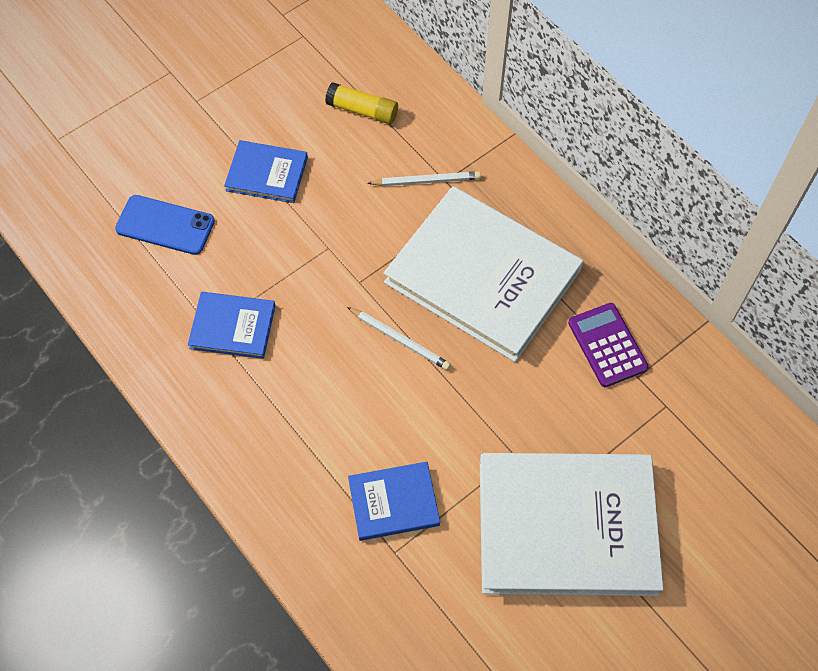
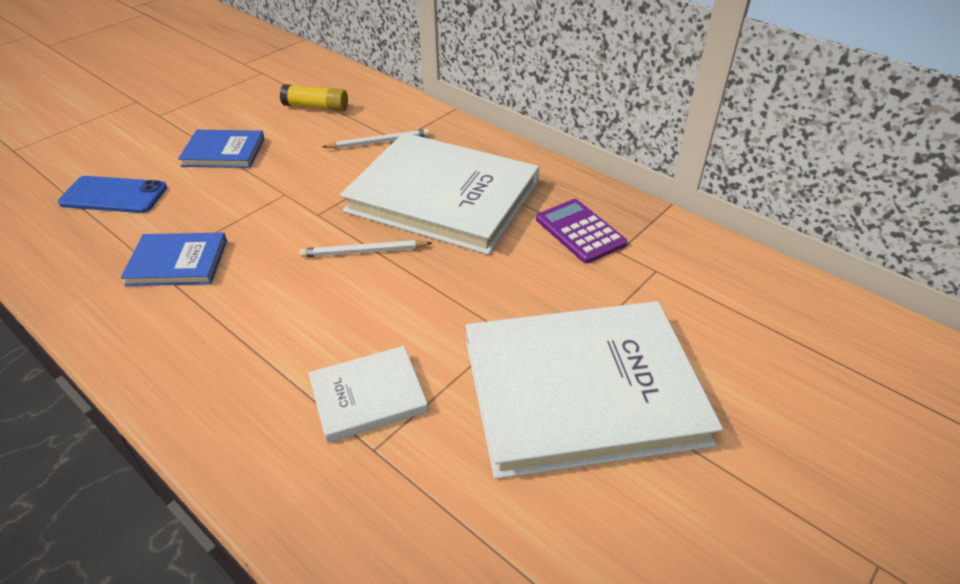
camera: 10 degrees left, 20 degrees down
white pencil [347,307,451,370] -> white pencil turned 150 degrees clockwise [300,240,432,257]
blue book [348,462,440,541] -> white book [308,346,428,443]

